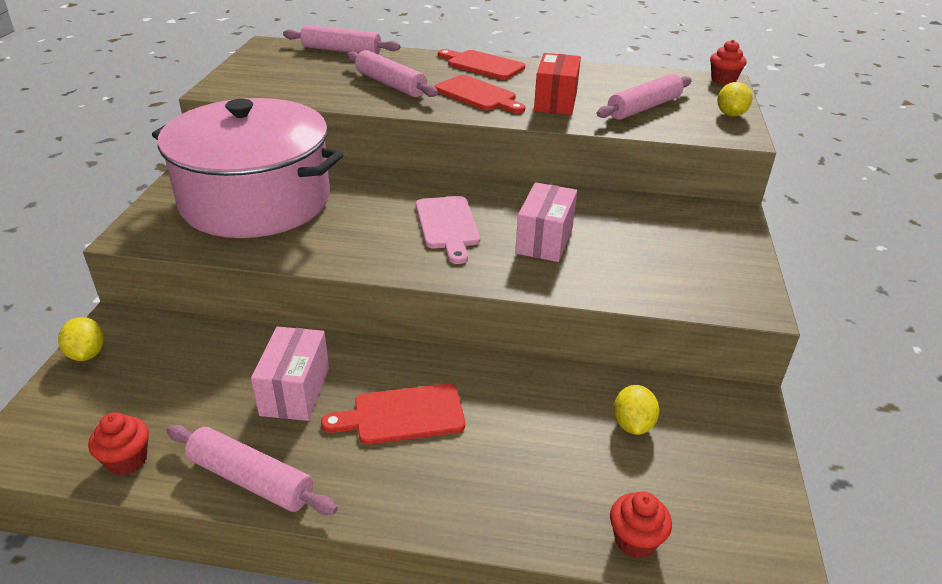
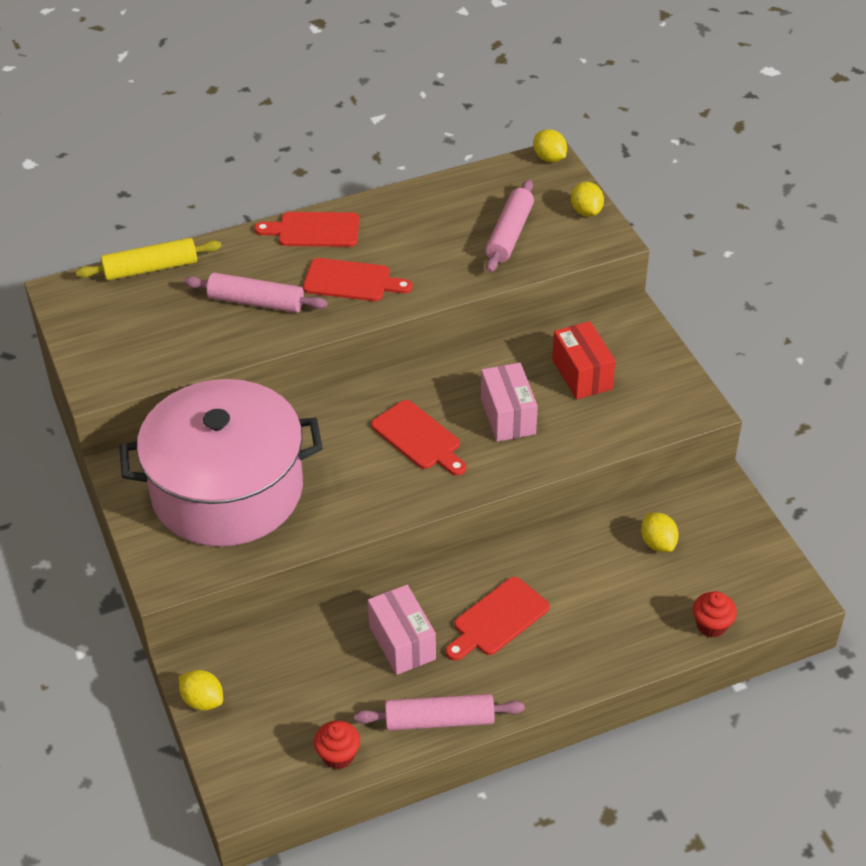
camera: 30 degrees left, 10 degrees up
pink rolling pin [283,25,400,54] -> yellow rolling pin [76,238,222,281]
pink cutting board [416,196,480,264] -> red cutting board [371,400,466,476]
red box [534,53,581,115] -> red box moved to [552,321,616,400]
red cupcake [710,40,746,85] -> yellow lemon [533,129,567,162]

